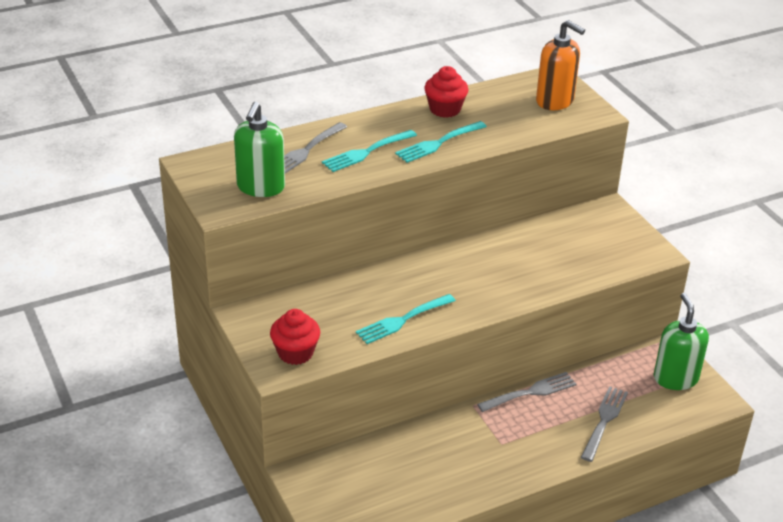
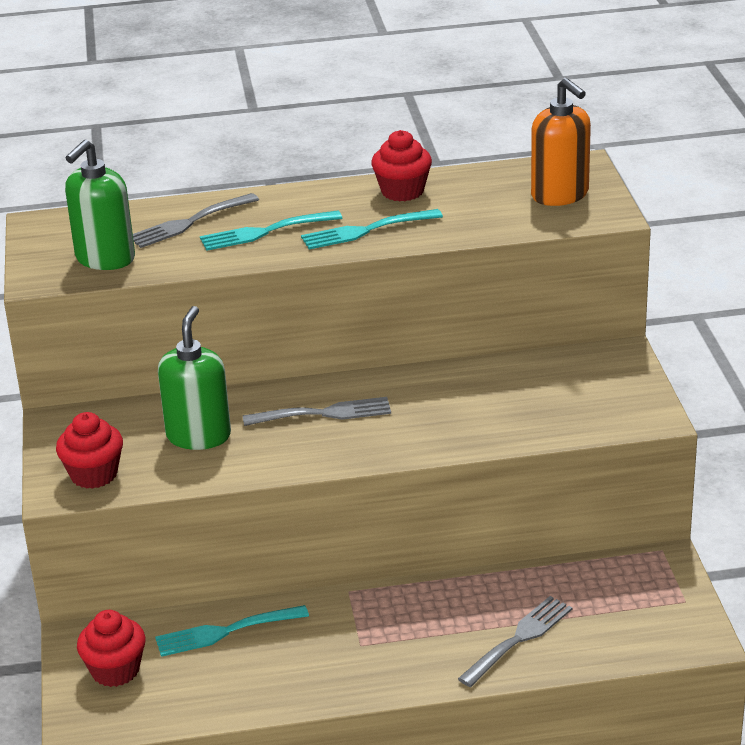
camera: 20 degrees right, 5 degrees down
turquoise fork [356,294,456,344] -> turquoise fork moved to [155,605,309,657]
grey fork [477,372,576,412] -> grey fork moved to [243,397,391,426]
green soap dispenser [654,293,709,390] -> green soap dispenser moved to [158,306,231,450]
none -> red cupcake [77,610,146,687]

